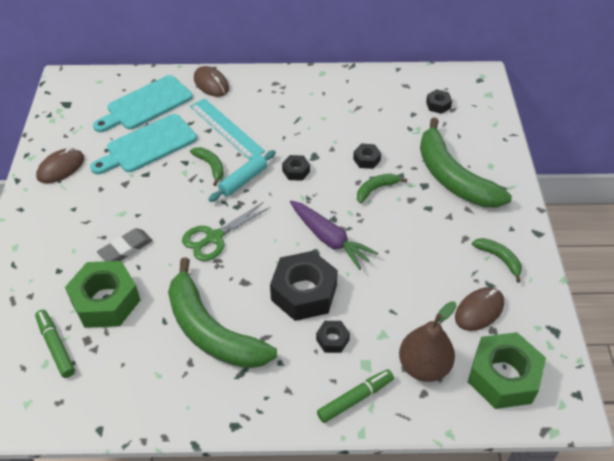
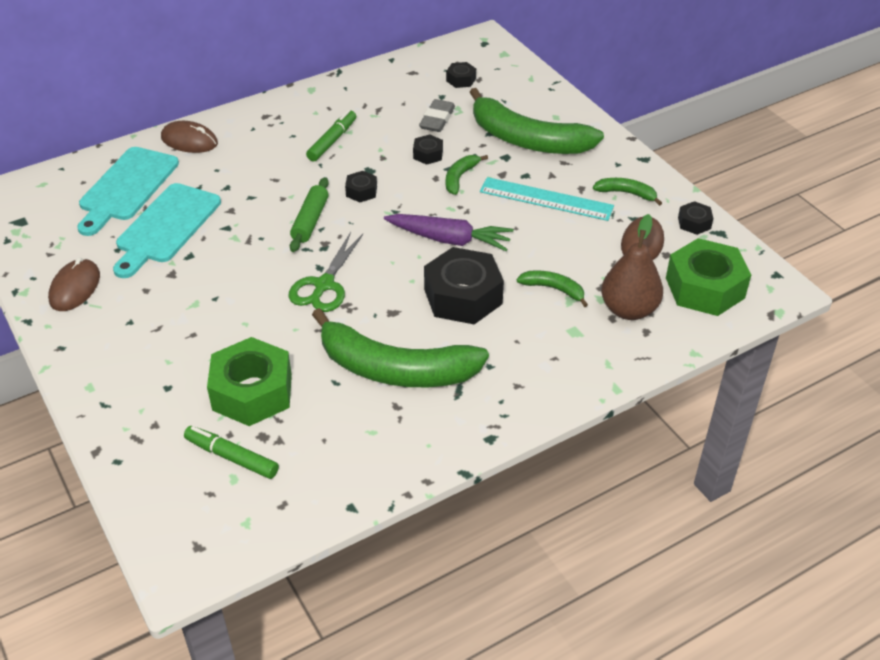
camera: 30 degrees left, 5 degrees down
grey eraser [97,228,153,261] -> grey eraser moved to [419,99,455,132]
turquoise ruler [190,98,265,160] -> turquoise ruler moved to [480,177,614,221]
green banana [190,147,224,186] -> green banana moved to [517,270,588,307]
turquoise rolling pin [208,150,276,202] -> green rolling pin [290,177,329,252]
black nut [316,321,350,353] -> black nut moved to [678,201,713,235]
green marker [317,369,394,423] -> green marker moved to [306,110,356,161]

